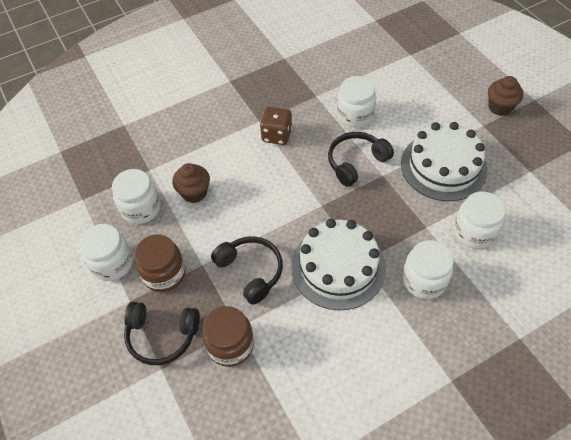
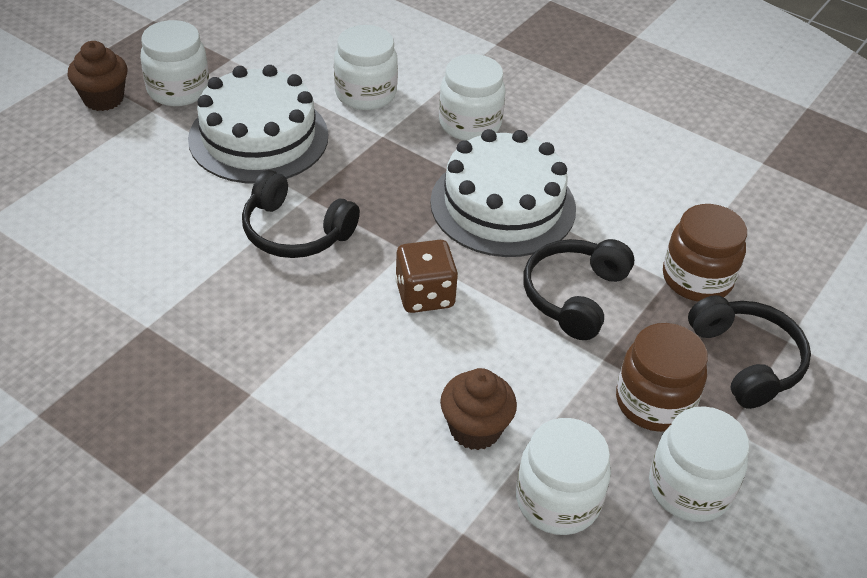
camera: 120 degrees left, 10 degrees down
brown dice [260,107,292,145] -> brown dice moved to [395,240,458,313]
white jar [337,76,376,128] -> white jar moved to [140,20,209,106]

